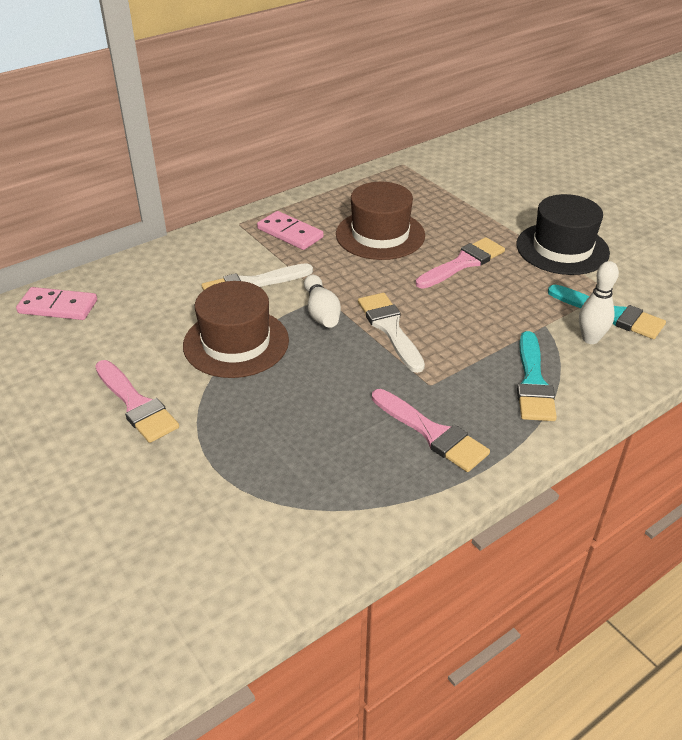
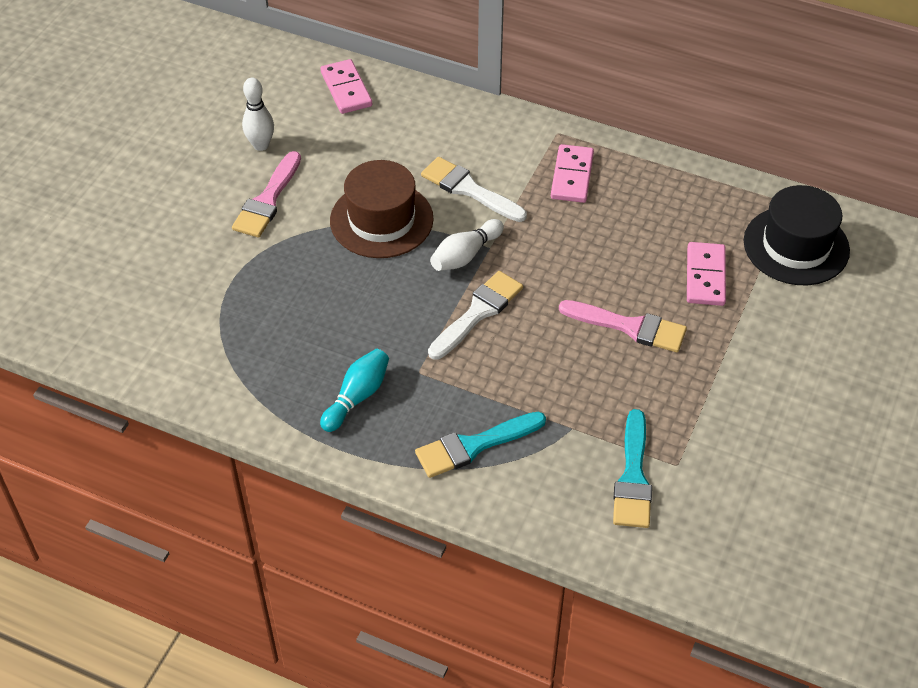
camera: 60 degrees right, 10 degrees up
brown hat [336,182,425,260] -> none
pink brush [372,389,490,472] -> turquoise bowling pin [320,349,389,432]
black hat [517,194,610,275] -> black hat moved to [744,185,850,285]
white bowling pin [579,261,619,344] -> white bowling pin moved to [242,78,274,151]
none -> pink domino [687,242,726,306]

